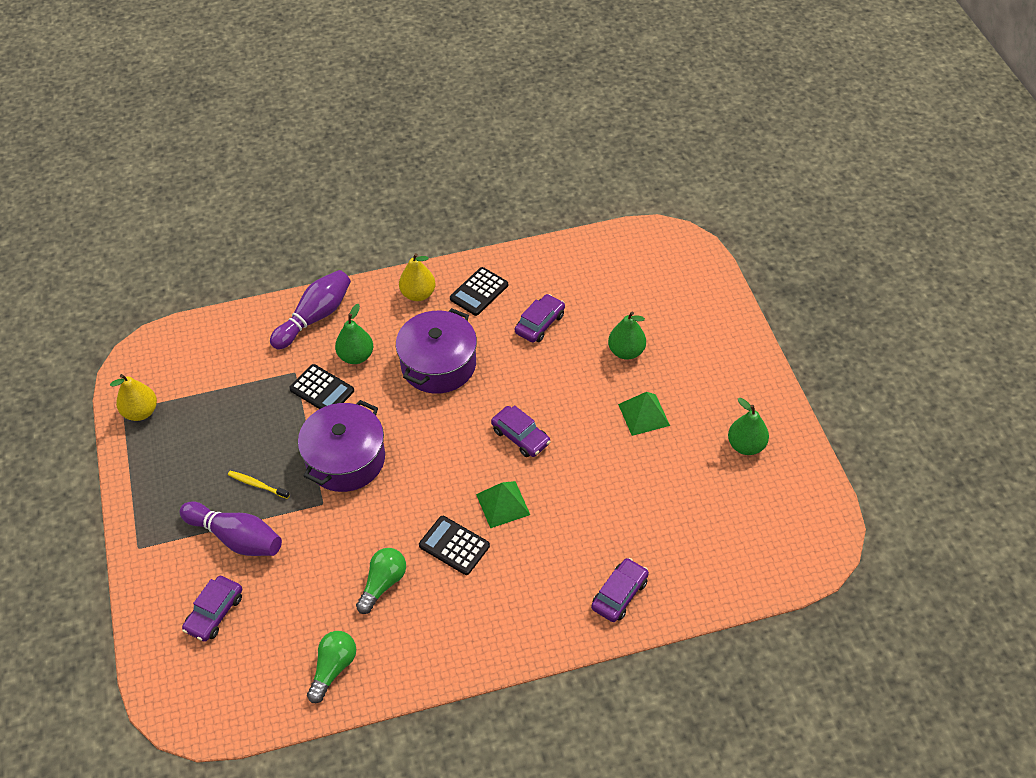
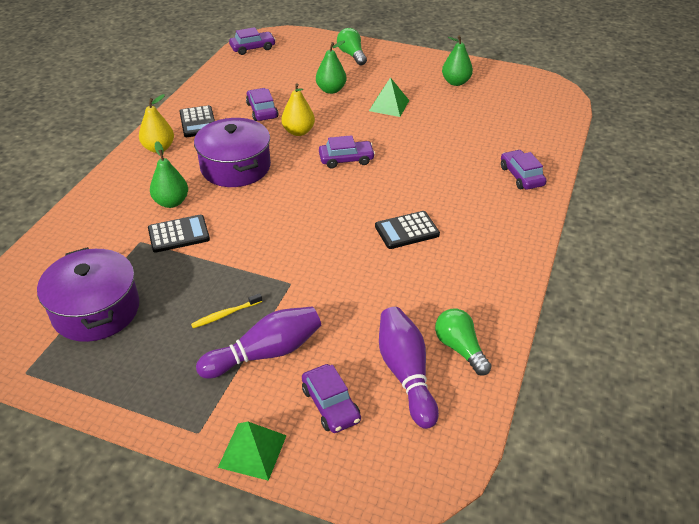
camera: 55 degrees left, 10 degrees down
yellow pear [110,374,157,421] -> yellow pear moved to [281,83,315,136]
purple bowling pin [270,270,351,350] -> purple bowling pin moved to [379,307,439,429]
purple pot [298,400,385,492] -> purple pot moved to [37,247,139,342]
green light bulb [356,548,406,614] -> green light bulb moved to [337,28,367,65]
green pyramid [476,481,530,528] -> green pyramid moved to [218,422,287,481]
none -> purple car [229,27,276,55]

